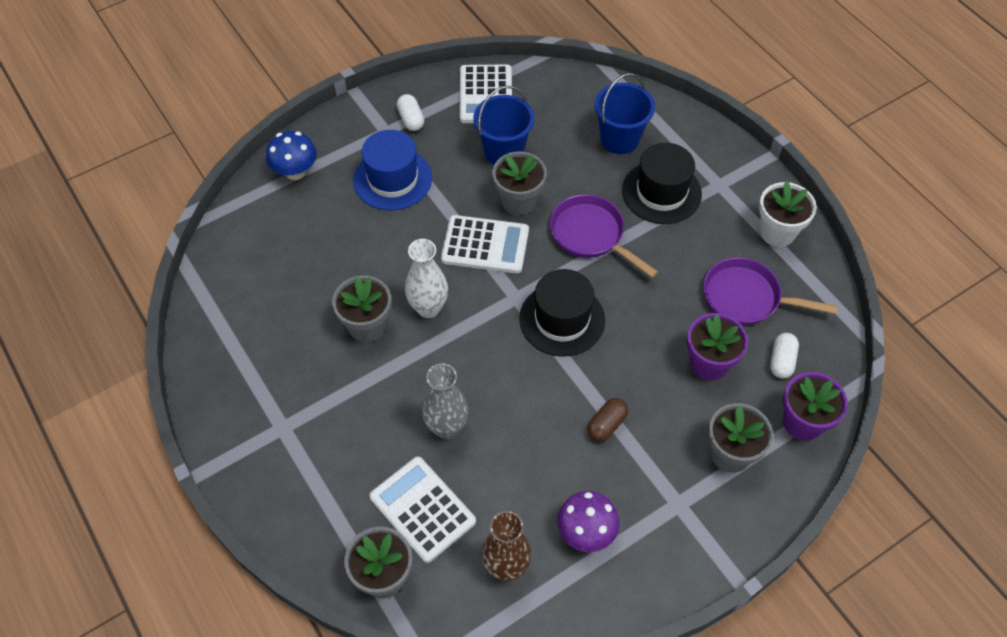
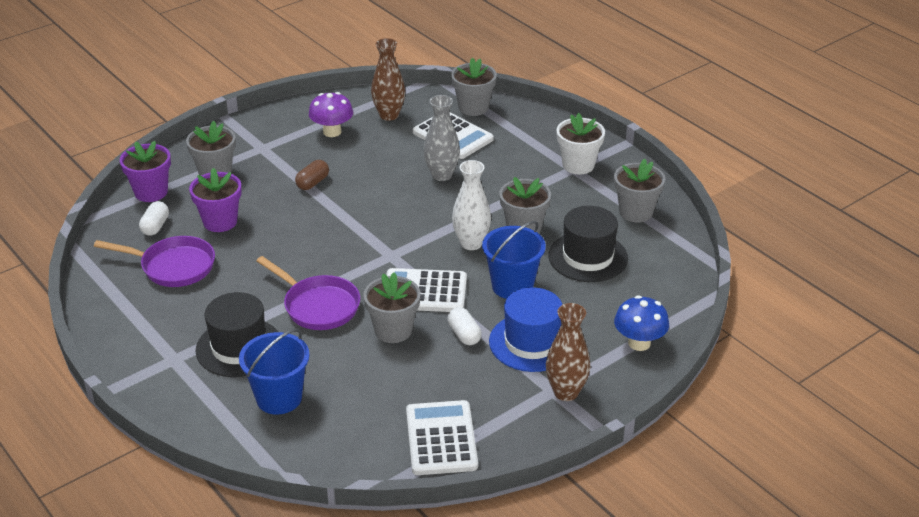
camera: 175 degrees right, 20 degrees down
white capsule [397,94,424,131] -> white capsule moved to [447,307,482,345]
blue bucket [473,85,535,164] -> blue bucket moved to [482,221,546,299]
black hat [519,269,605,357] -> black hat moved to [549,206,628,282]
white flower pot [759,182,817,247] -> white flower pot moved to [556,113,605,174]
none -> brown vase [546,303,591,401]
none -> grey flower pot [614,159,665,222]

